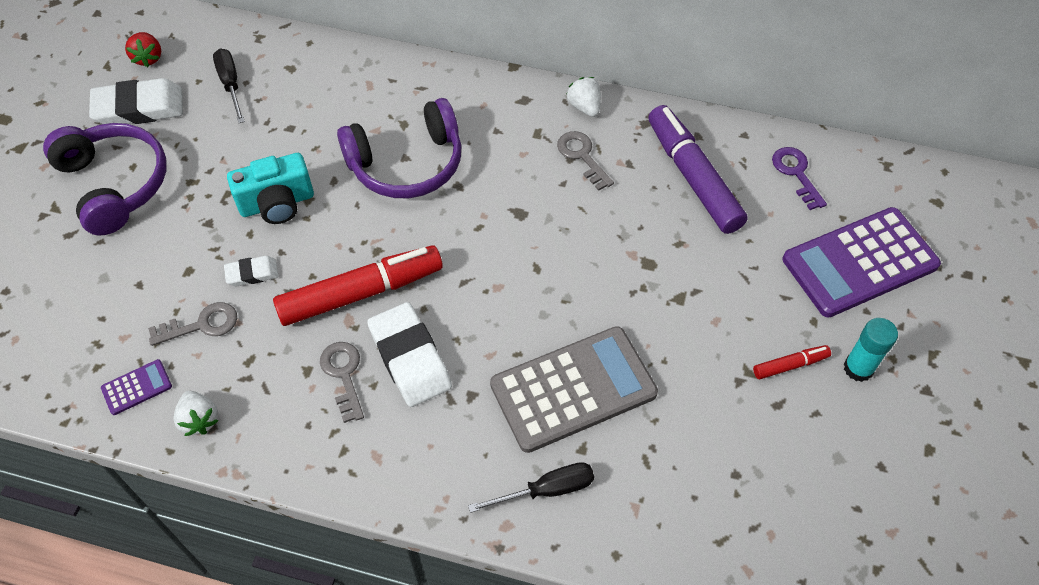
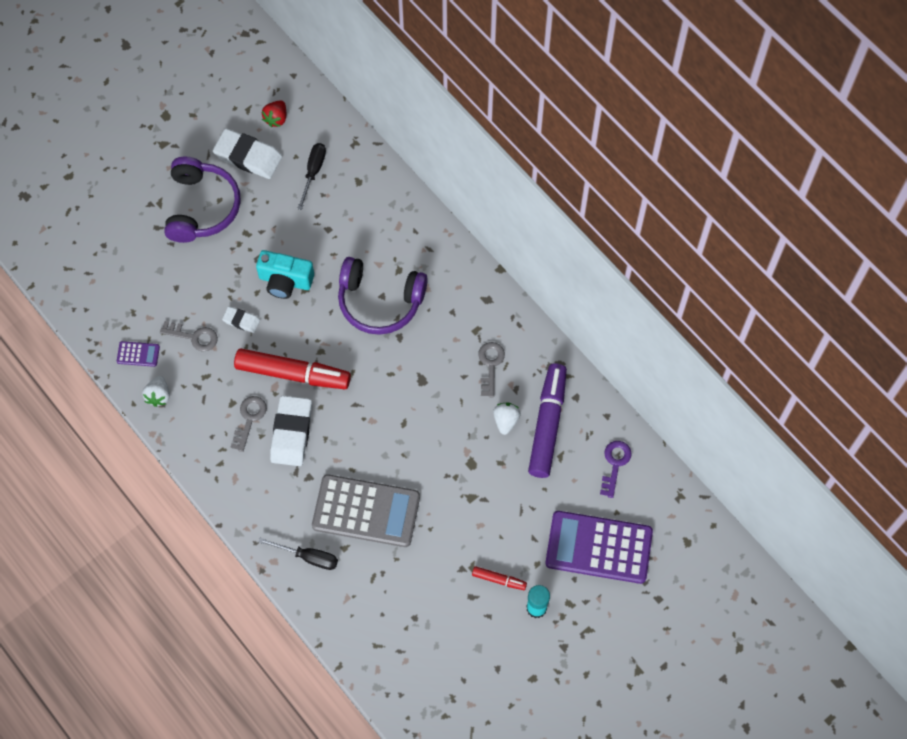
camera: 35 degrees right, 10 degrees up
white strawberry [566,77,601,117] -> white strawberry moved to [493,403,521,435]

